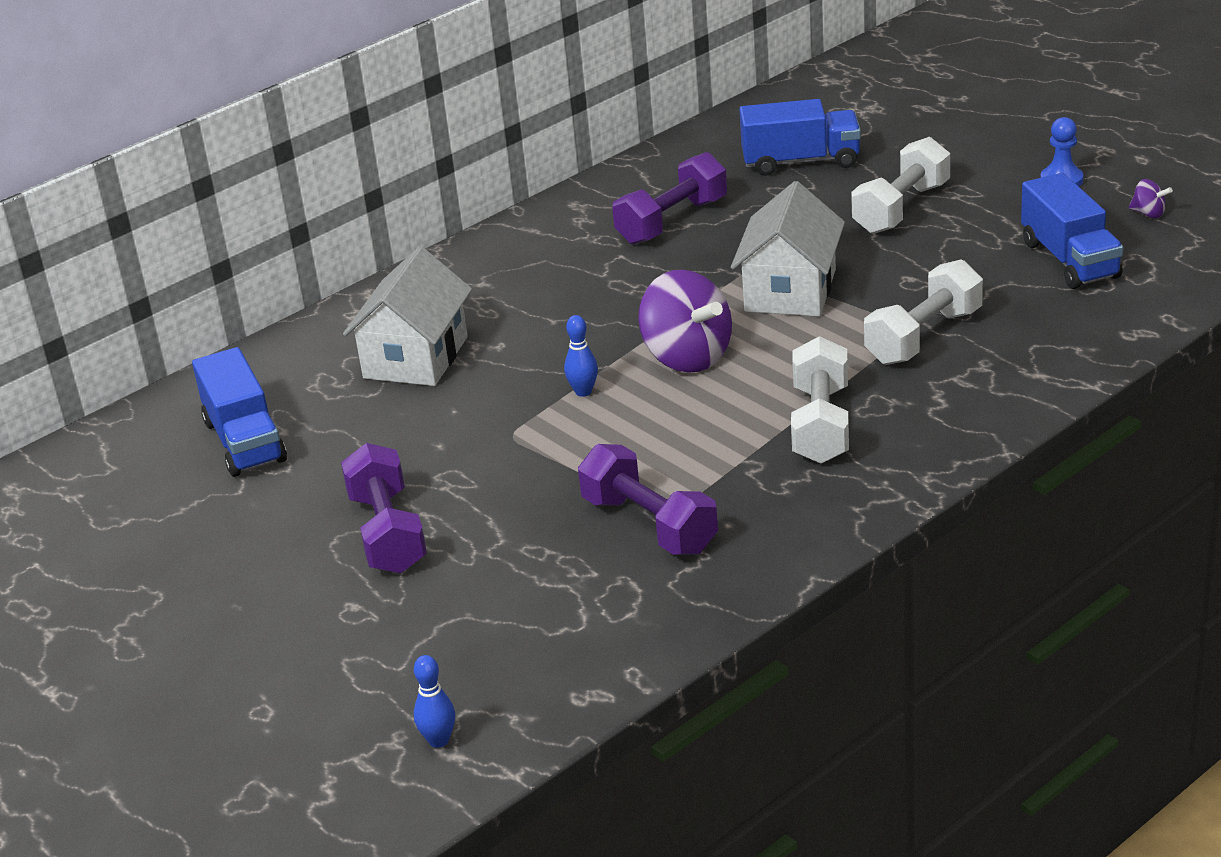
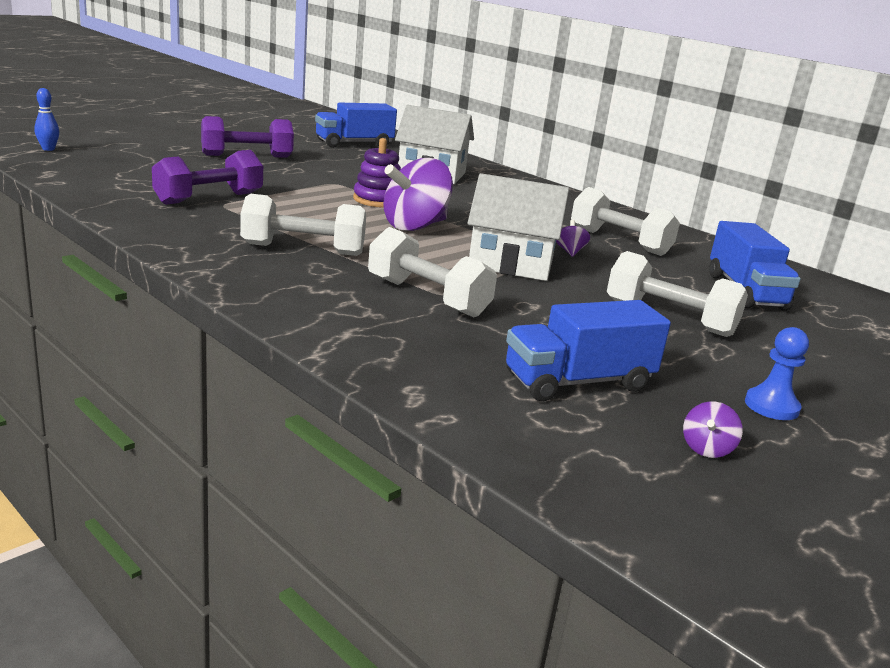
camera: 80 degrees right, 10 degrees down
blue bowling pin [564,315,598,397] -> purple stacking toy [353,138,401,208]
purple dumbbell [612,152,727,245] -> white dumbbell [571,187,680,256]
none -> purple spinning top [556,219,590,257]

